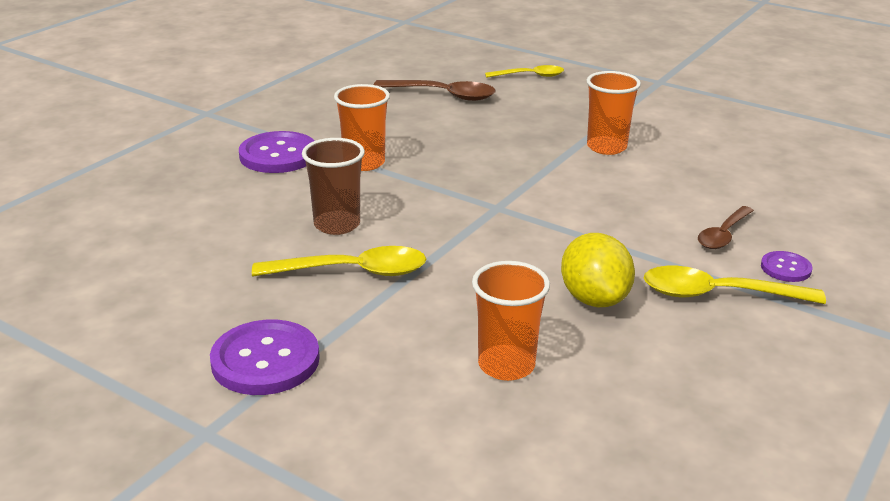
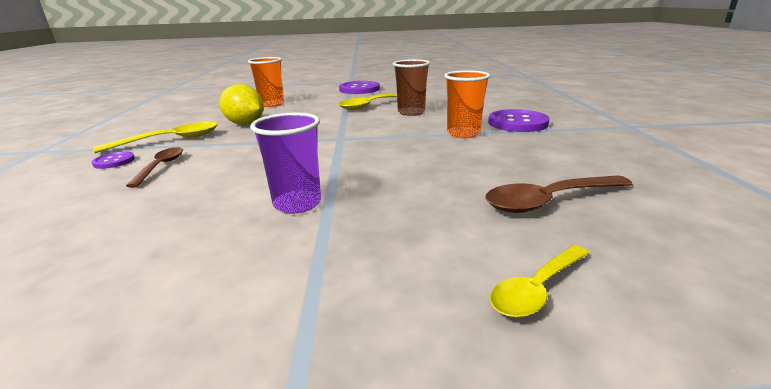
camera: 145 degrees right, 5 degrees down
orange cup [587,71,641,155] -> purple cup [250,113,321,214]

